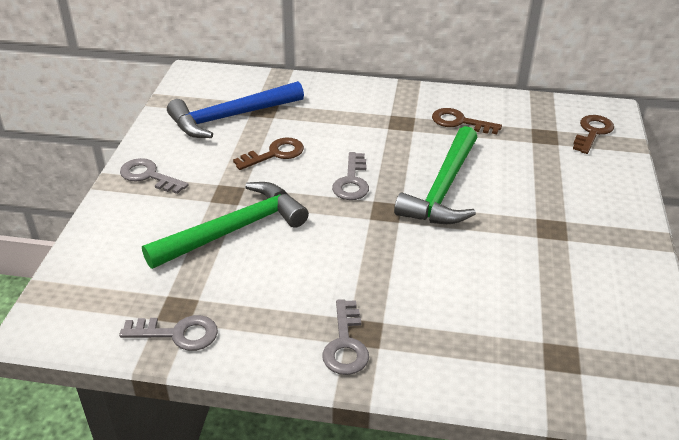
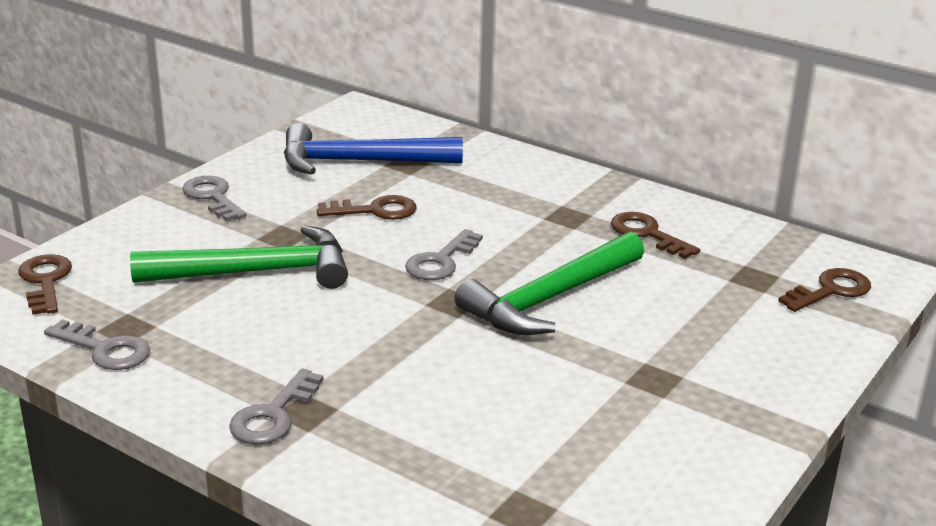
camera: 25 degrees right, 10 degrees down
none -> brown key [18,254,72,315]

